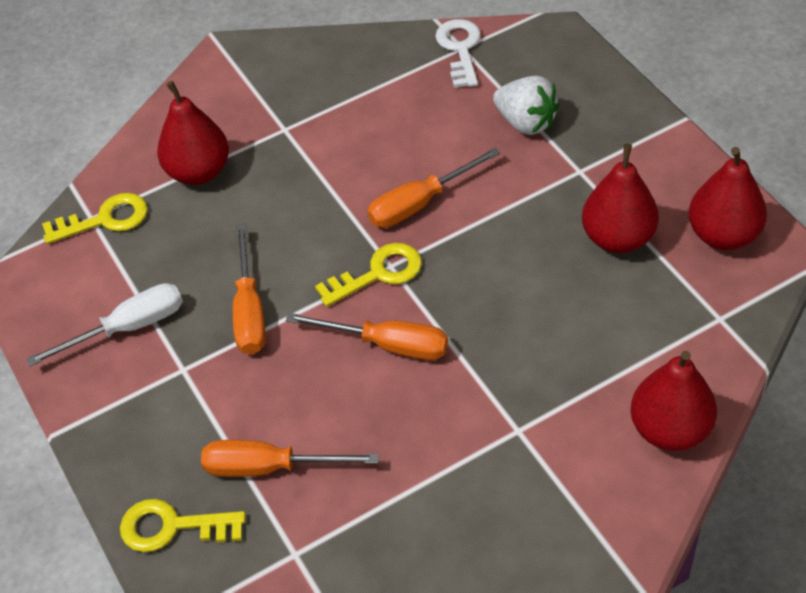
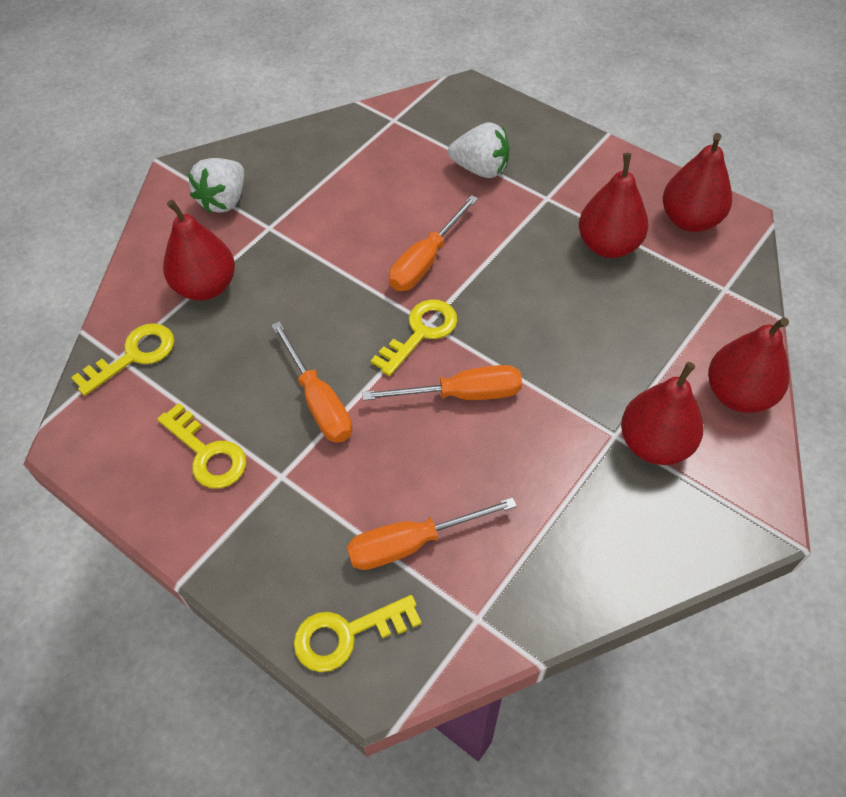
camera: 25 degrees left, 5 degrees up
white screwdriver [26,283,183,366] -> yellow key [157,403,246,488]
white key [435,19,481,88] -> none
none -> white strawberry [188,158,244,213]
none -> red pear [621,362,704,465]

